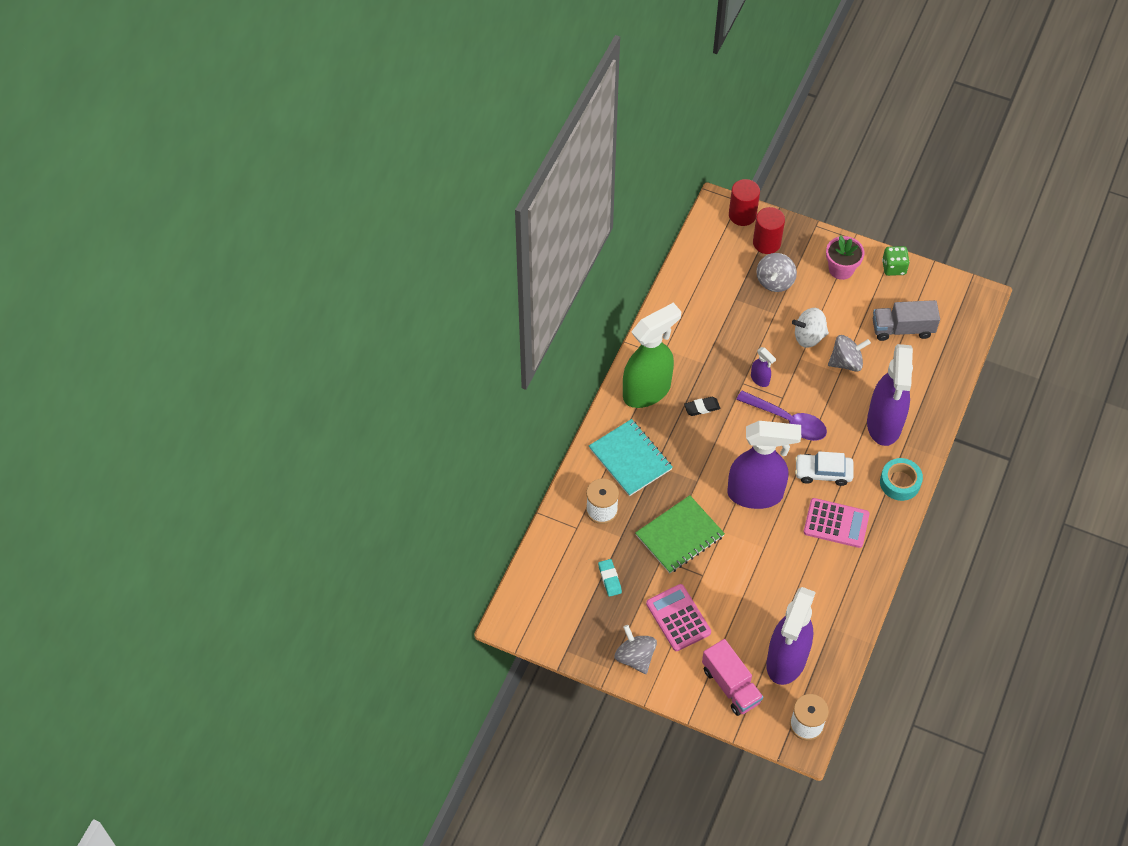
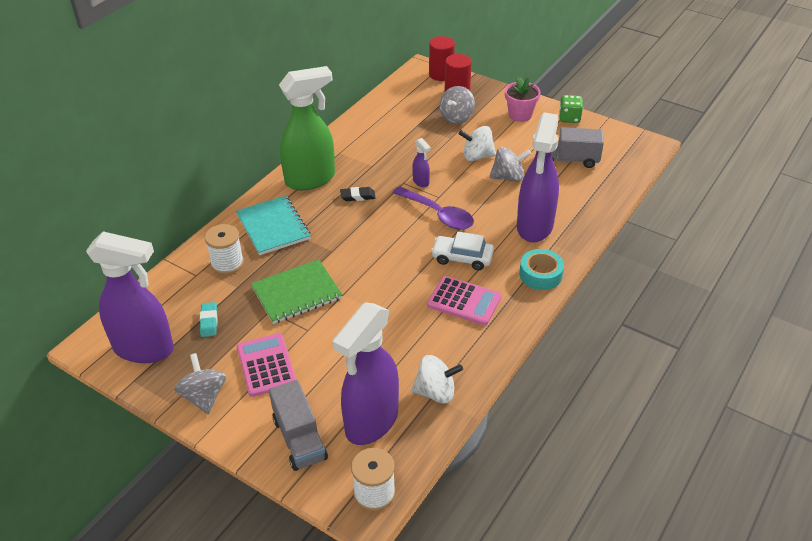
camera: 10 degrees right, 15 degrees down
pink truck [702,639,763,716] -> grey truck [269,380,328,471]
purple spray bottle [727,421,801,509] -> purple spray bottle moved to [86,231,174,363]
none -> white spinning top [411,355,463,403]

